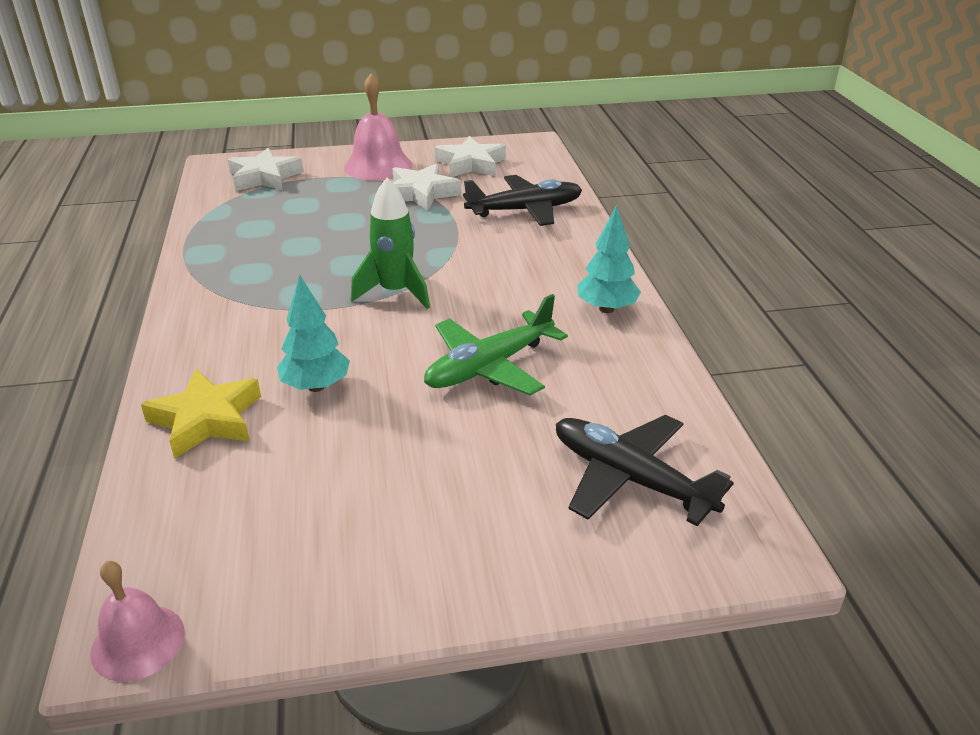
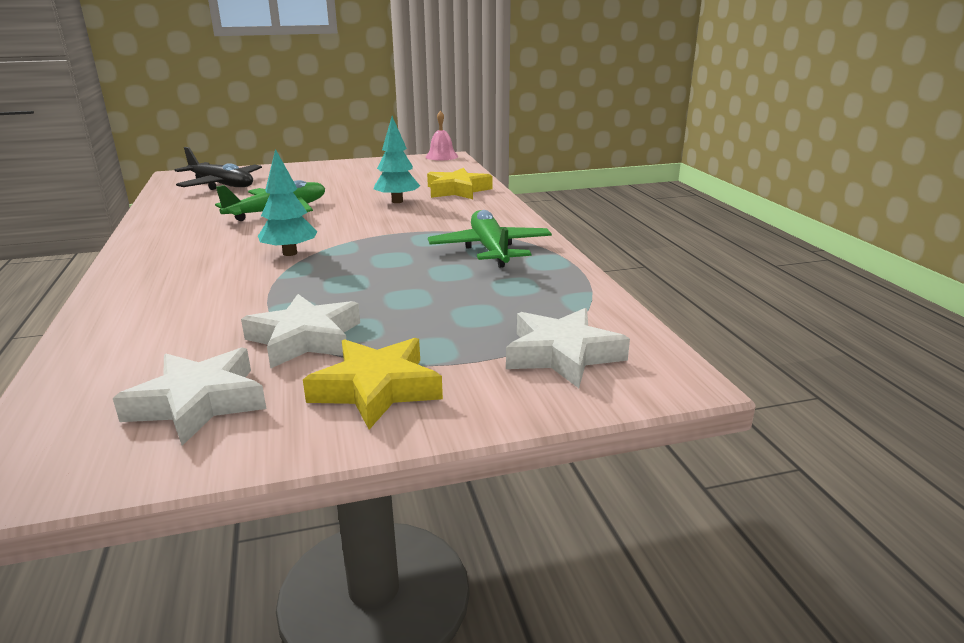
camera: 175 degrees right, 10 degrees down
pink bell [344,74,413,180] -> yellow star [303,338,443,430]
green rocket [351,178,430,309] -> none
black plane [463,175,582,226] -> none
turquoise tree [578,205,641,313] -> turquoise tree moved to [258,149,317,256]
none -> green plane [428,210,552,268]

